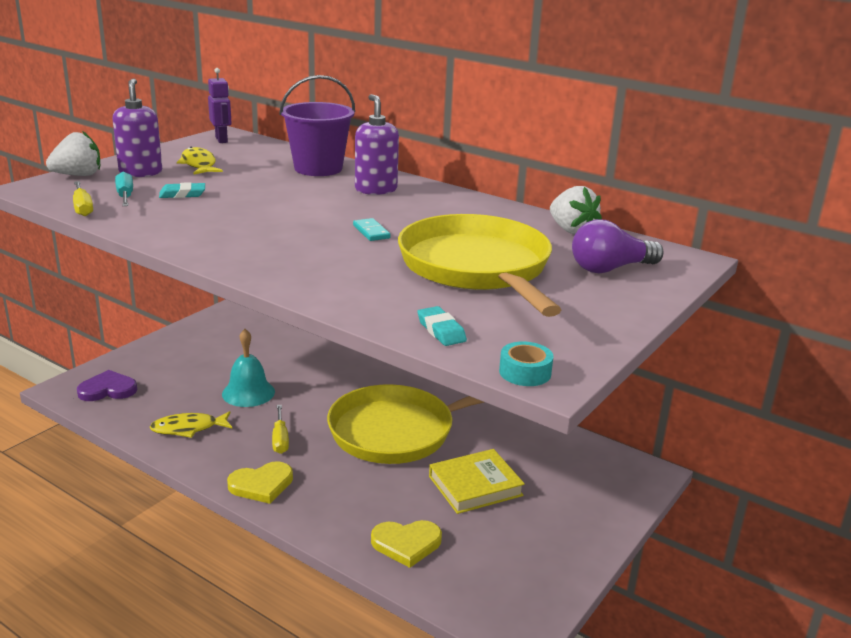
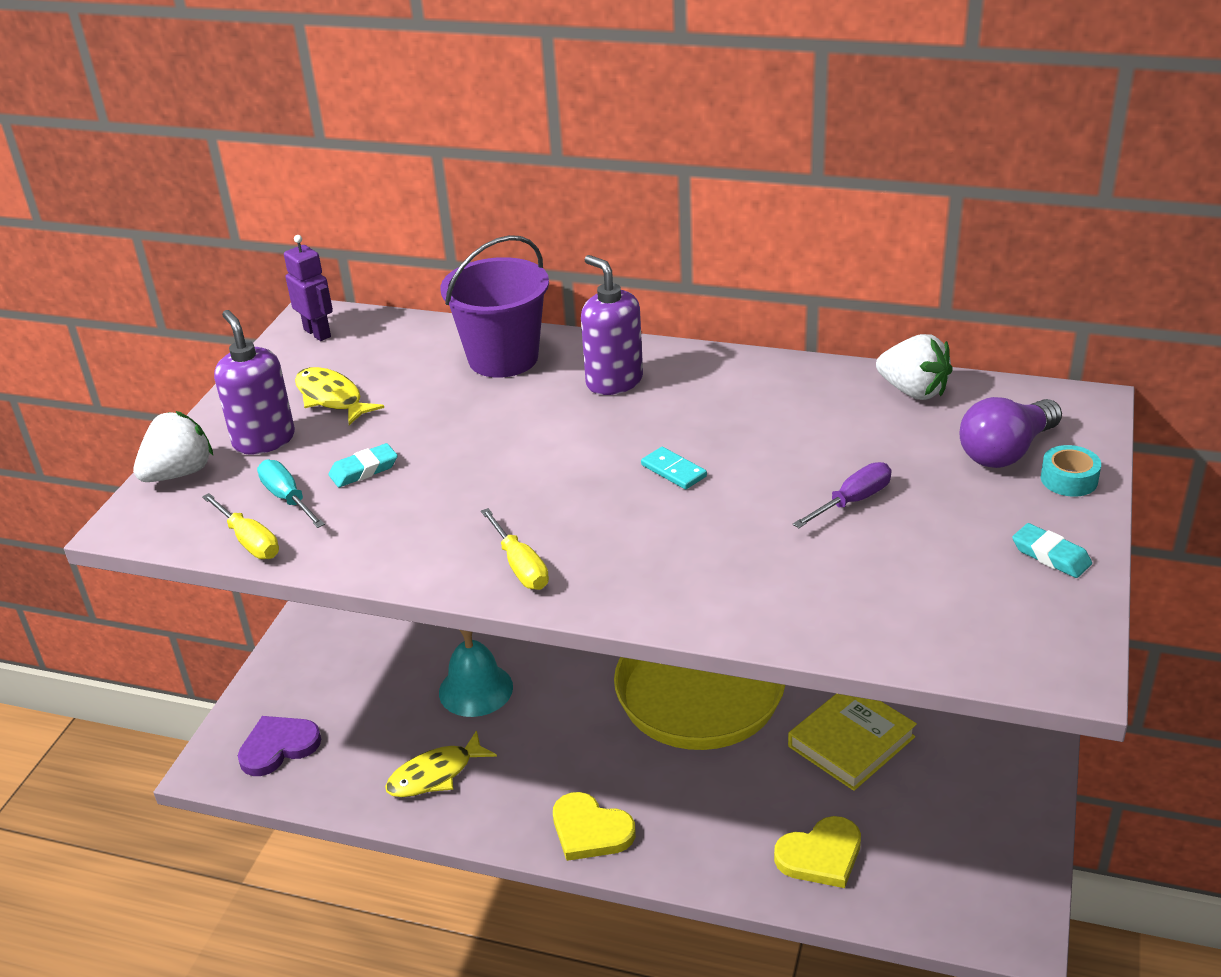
camera: 15 degrees left, 10 degrees up
yellow heart [227,461,293,504] -> yellow heart turned 75 degrees clockwise [553,792,636,861]
yellow screwdriver [272,405,289,454] -> yellow screwdriver moved to [481,508,549,590]
yellow pan [398,214,561,317] -> purple screwdriver [793,462,892,528]
turquoise eraser [417,306,467,346] -> turquoise eraser moved to [1012,523,1092,578]
turquoise tape [499,341,553,386] -> turquoise tape moved to [1041,445,1101,497]

